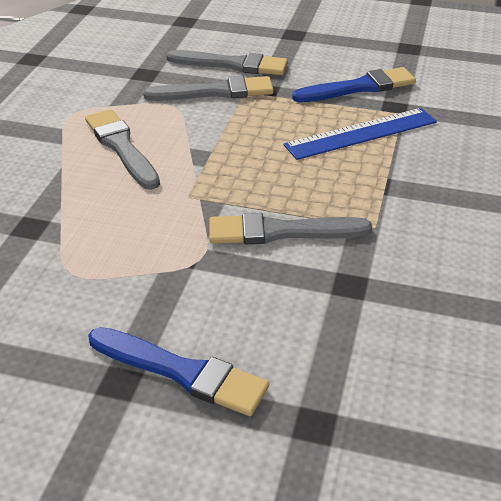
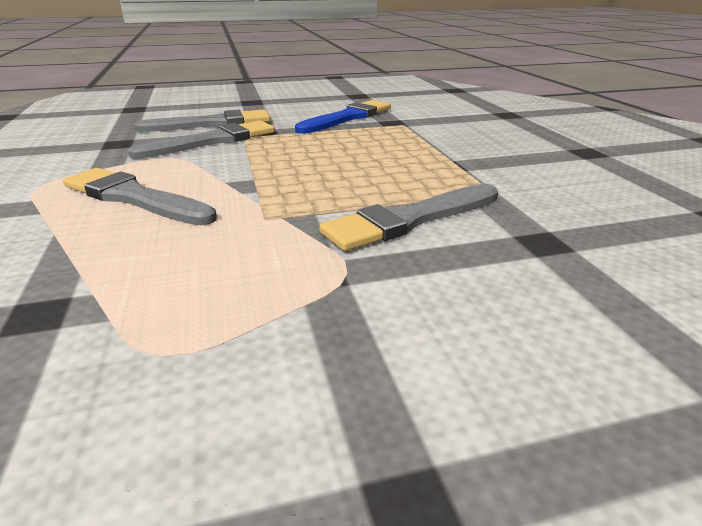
camera: 30 degrees left, 10 degrees down
blue brush [88,327,269,416] -> none
blue ruler [283,108,437,160] -> none

